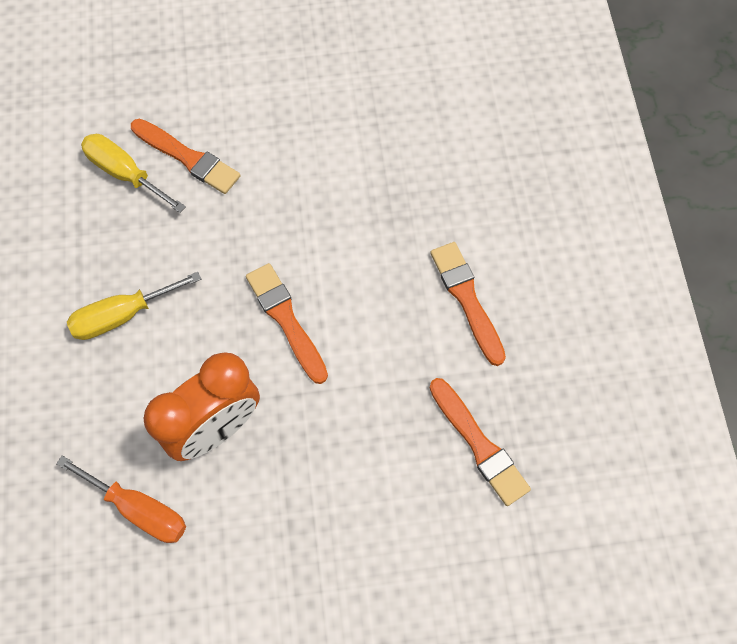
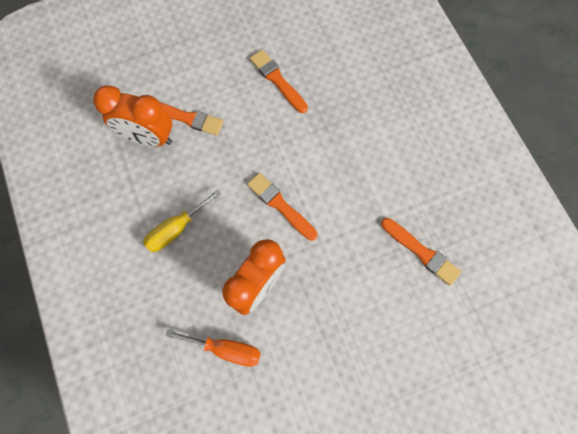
camera: 15 degrees left, 5 degrees up
yellow screwdriver [81,134,186,213] -> orange clock [93,85,172,146]
orange brush [430,242,506,366] -> orange brush moved to [250,50,308,113]

